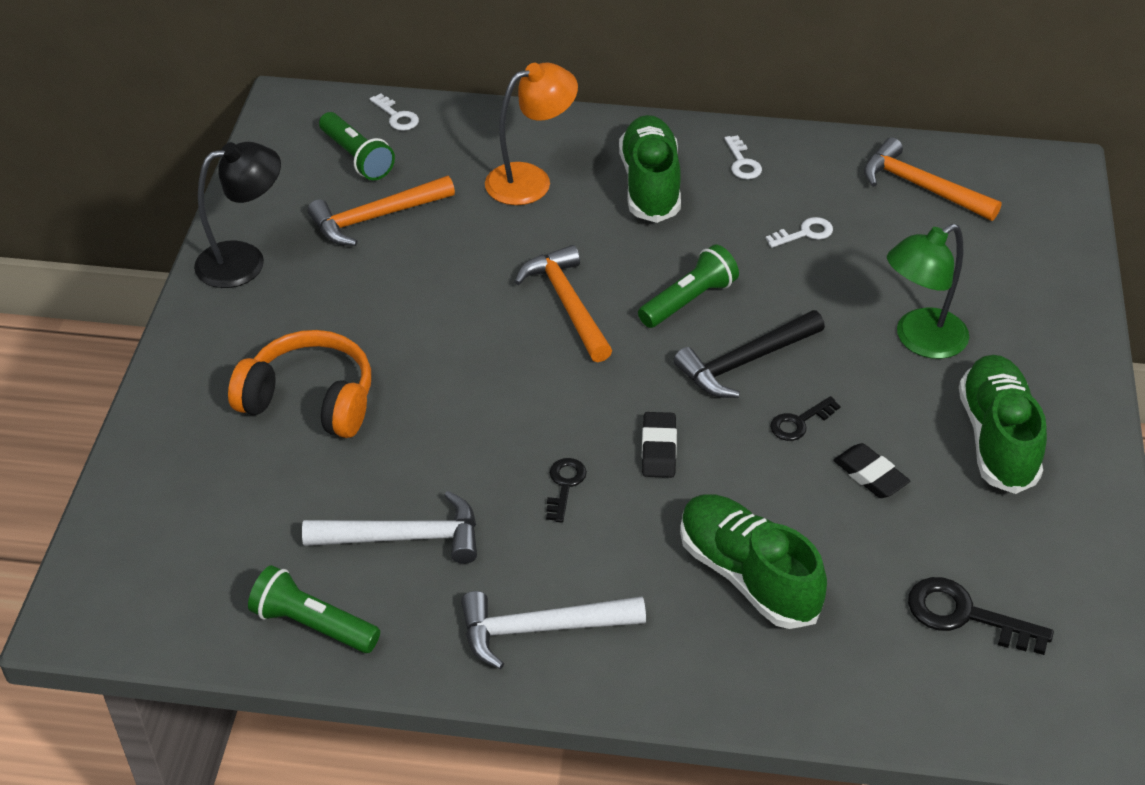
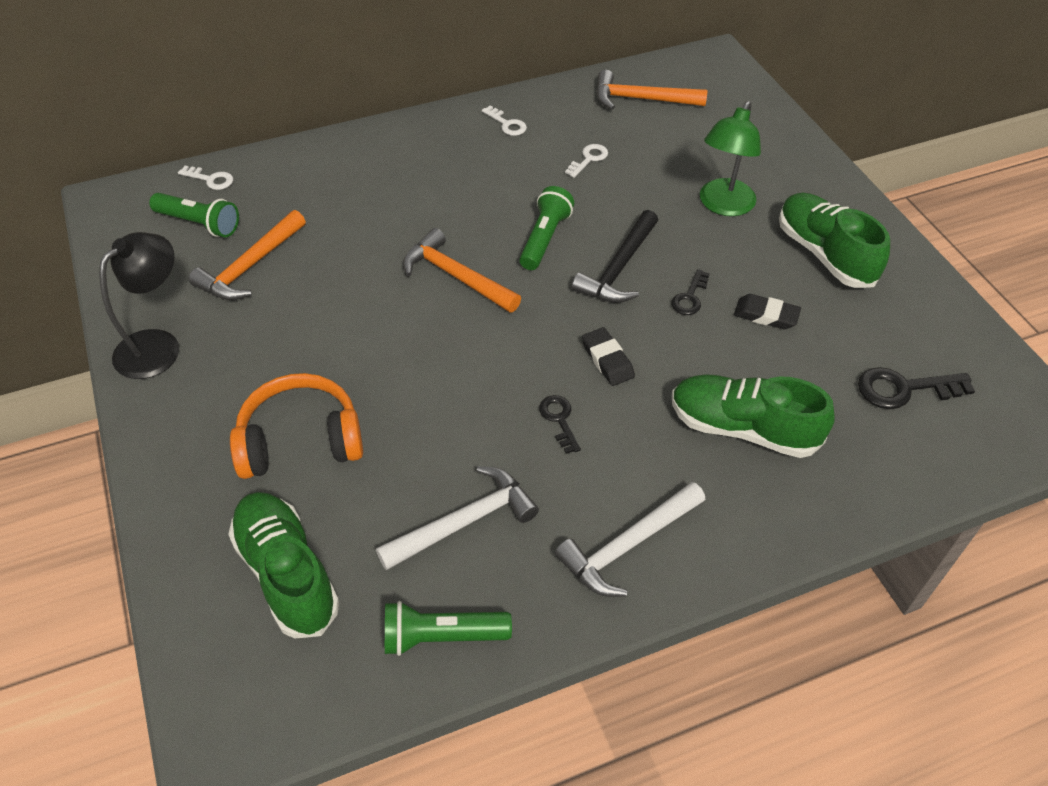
camera: 30 degrees left, 5 degrees up
orange lamp [485,62,578,205] -> none
green shoe [619,115,681,223] -> green shoe moved to [228,492,340,638]

